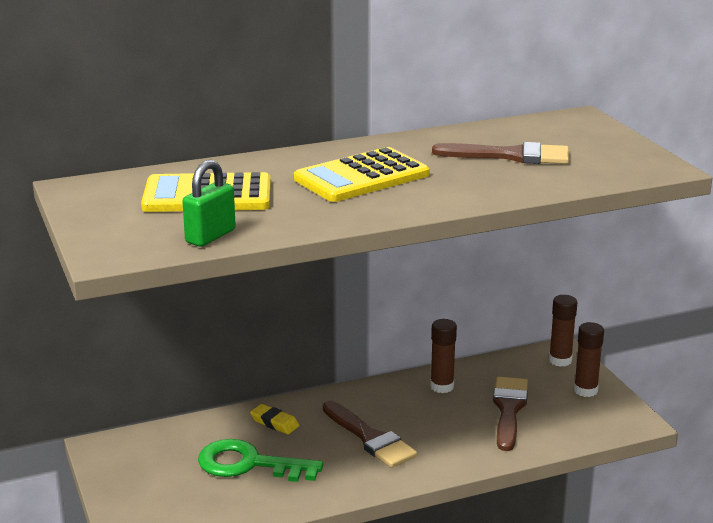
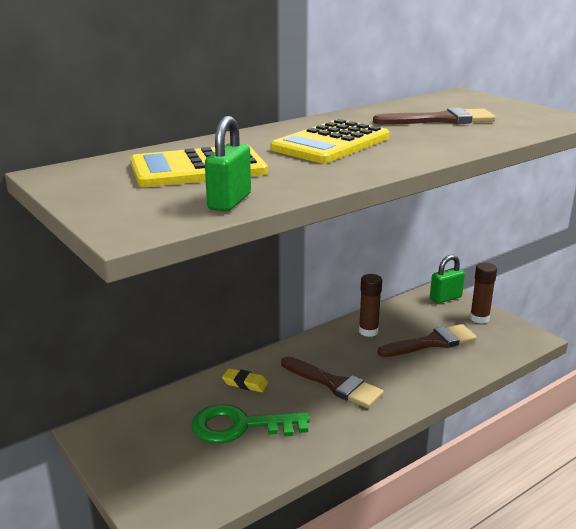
camera: 15 degrees left, 0 degrees up
brown brush [493,377,528,451] -> brown brush turned 75 degrees clockwise [377,324,477,357]
brown glue stick [549,295,577,367] -> green padlock [430,255,465,304]

